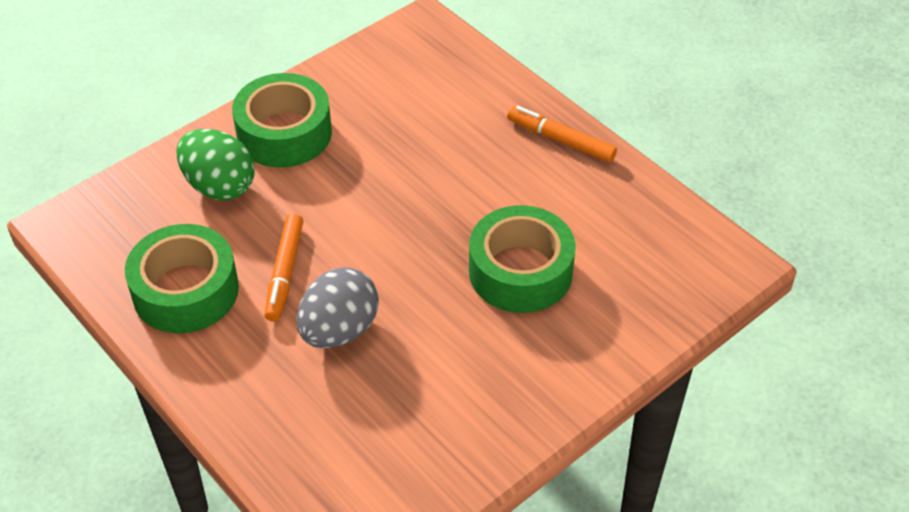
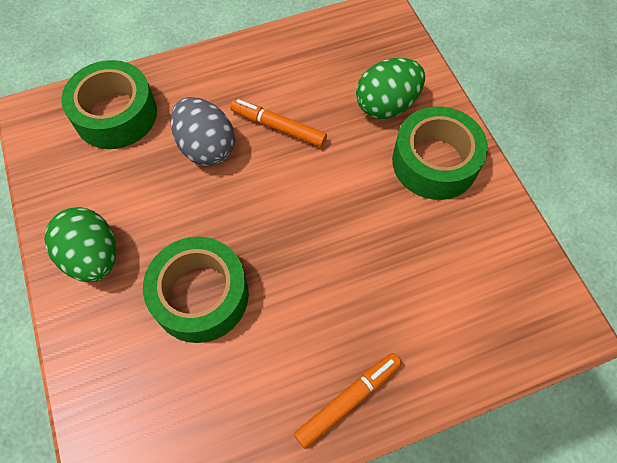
camera: 110 degrees right, 15 degrees up
green tape [125,224,239,333] -> green tape moved to [61,60,157,149]
none -> green egg [44,207,117,282]

